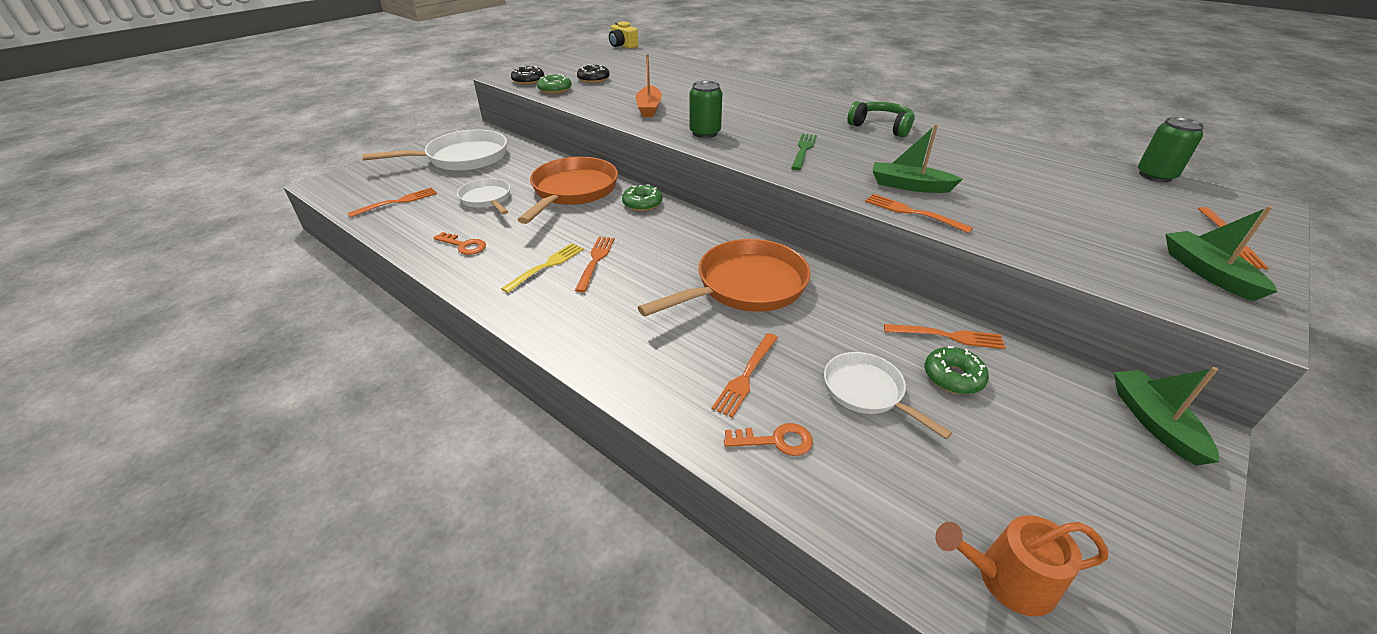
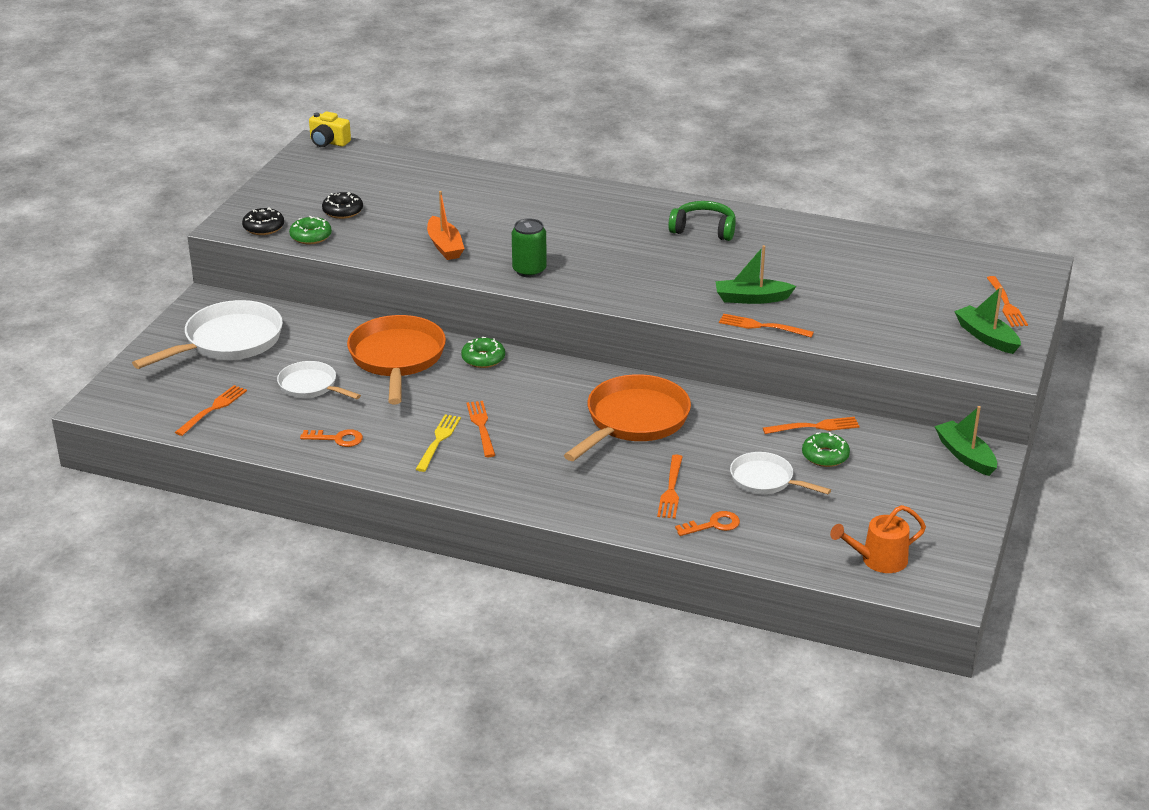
camera: 20 degrees left, 5 degrees down
green fork [791,134,817,170] -> none
green can [1138,117,1204,182] -> none

